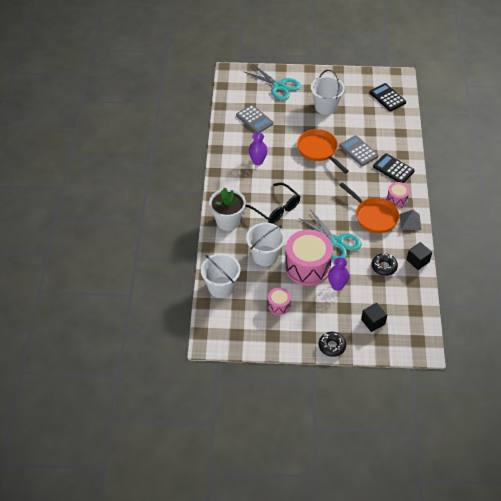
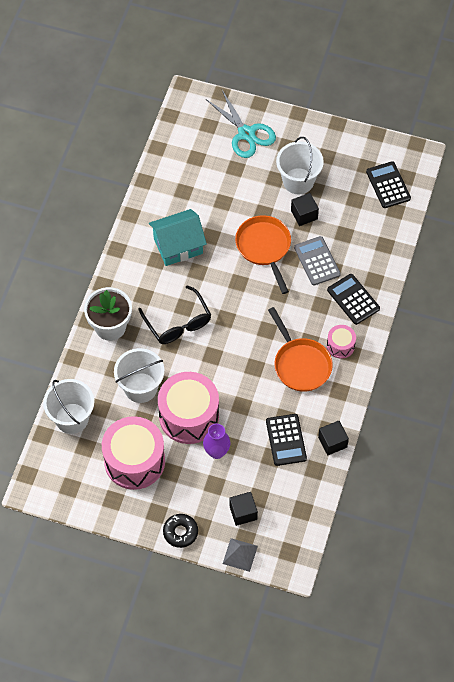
camera: 15 degrees right, 10 degrees up
grey calculator [236,105,274,133] -> none
purple vase [249,132,268,165] -> turquoise house [149,209,207,266]
pink drum [268,288,291,315] -> pink drum [102,416,165,490], size x2.09
turquoise scissors [299,210,362,260] -> none
black donut [372,253,398,276] -> black calculator [266,414,307,466]
grey pyramid [400,210,421,230] -> grey pyramid moved to [223,538,258,572]
none -> black cube [291,193,319,226]

